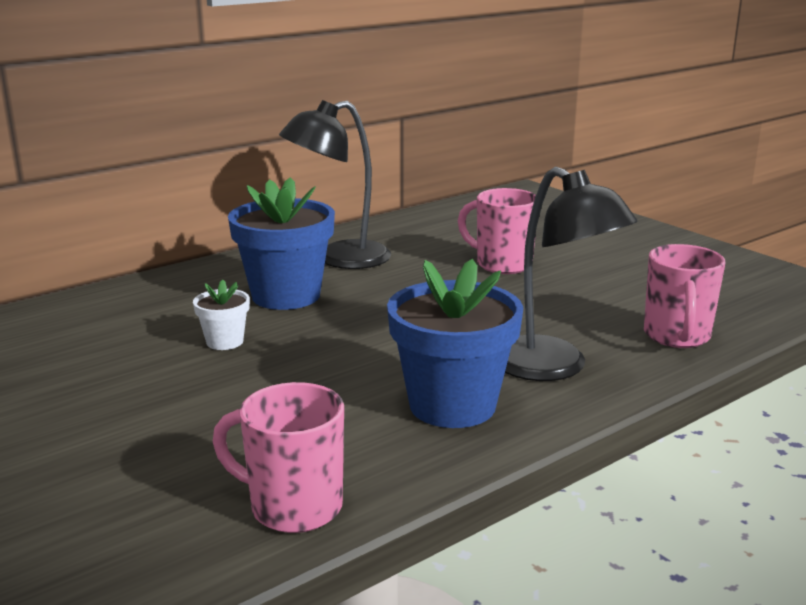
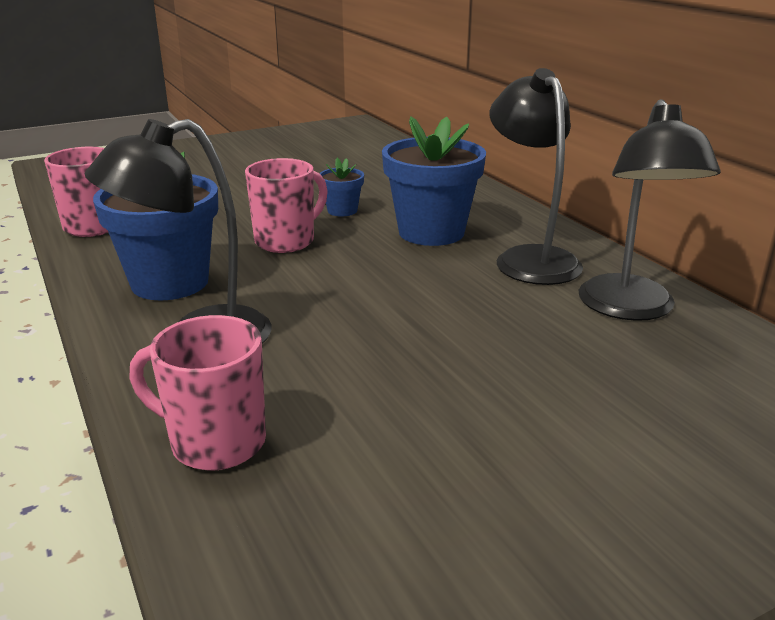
camera: 100 degrees right, 5 degrees up
white flower pot [193,279,250,350] -> blue flower pot [320,158,364,216]
pink mug [458,188,536,274] -> pink mug moved to [245,158,328,253]
none -> black lamp [579,99,720,321]

